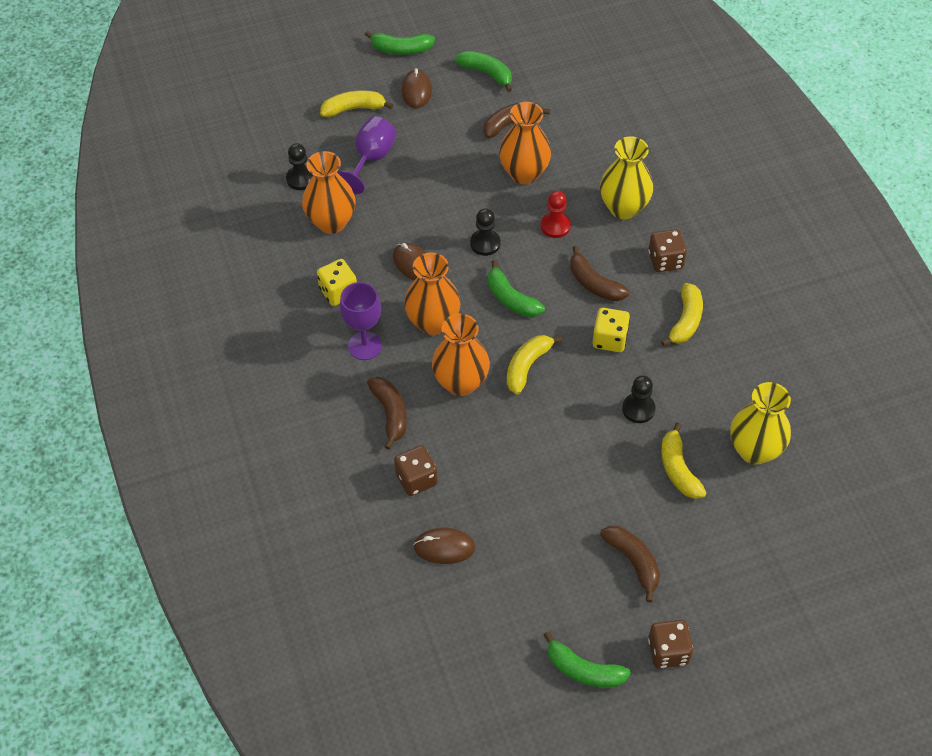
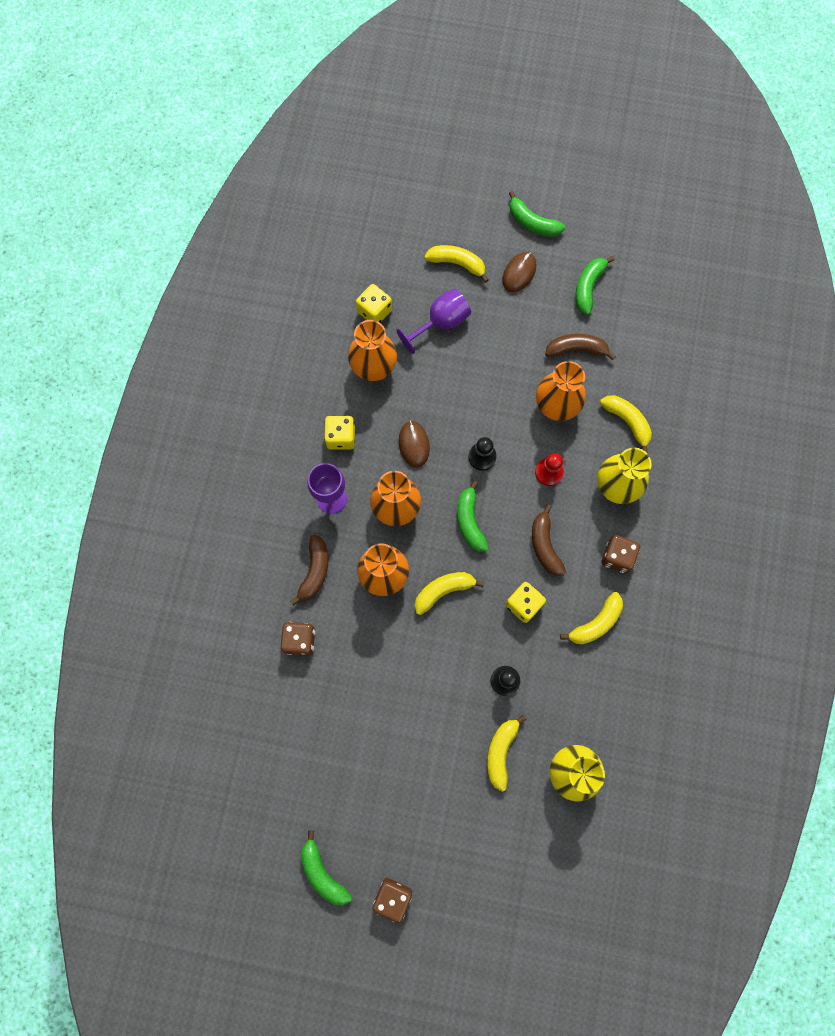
camera: 30 degrees right, 20 degrees up
black pawn [286,143,313,190] -> yellow dice [356,284,392,322]
brown mouse [413,528,475,564] -> none
green banana [455,51,512,92] -> green banana turned 135 degrees counterclockwise [575,256,615,315]
brown banana [600,526,660,602] -> none
none -> yellow banana [600,395,652,454]

